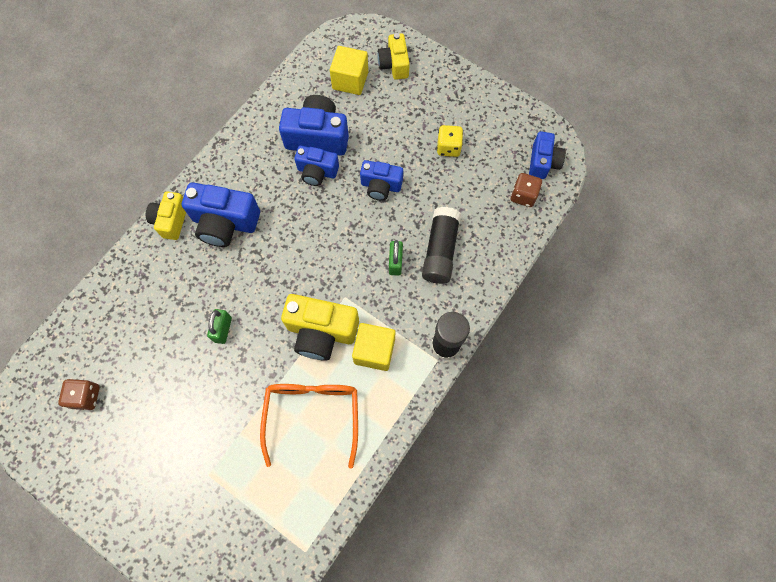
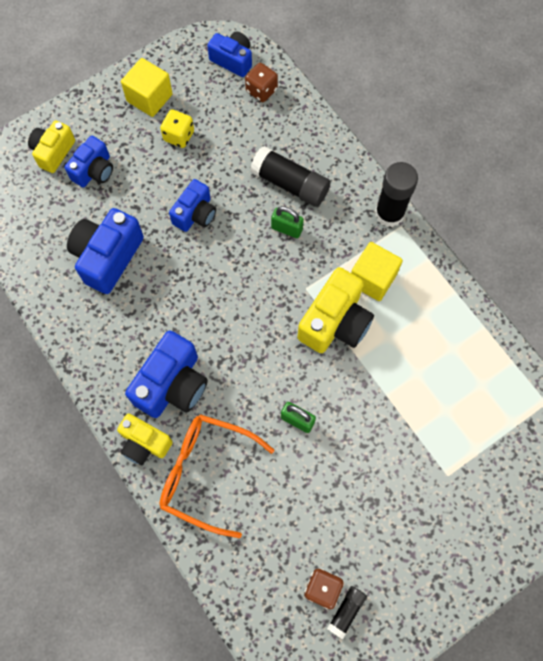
camera: 70 degrees left, 0 degrees up
orange glasses [260,384,358,469] -> orange glasses moved to [159,414,275,538]
blue camera [294,146,339,186] -> blue camera moved to [64,136,113,187]
yellow cube [330,46,368,95] -> yellow cube moved to [121,58,173,117]
yellow camera [377,33,410,80] -> yellow camera turned 105 degrees clockwise [28,121,75,173]
none -> black glue stick [327,586,367,640]

